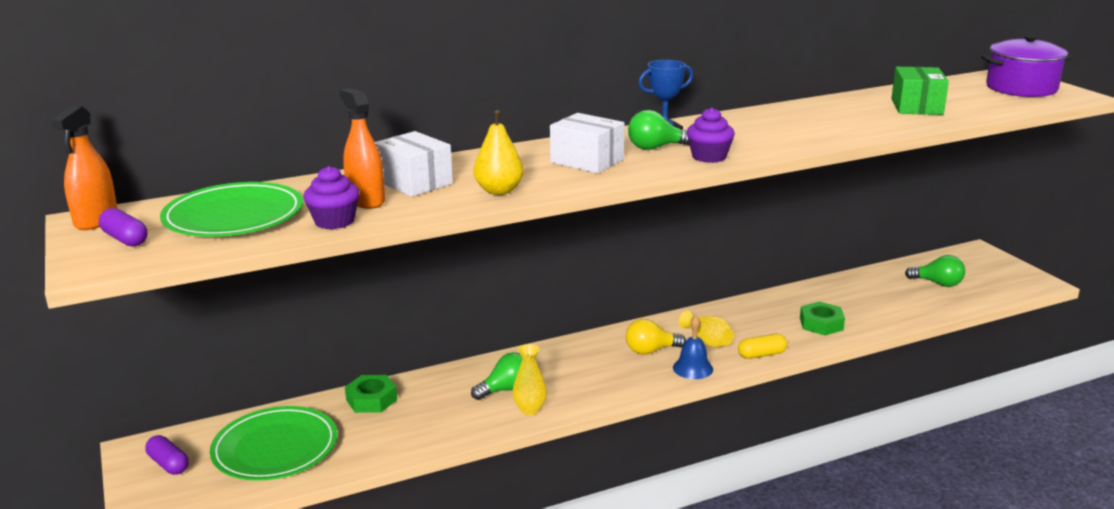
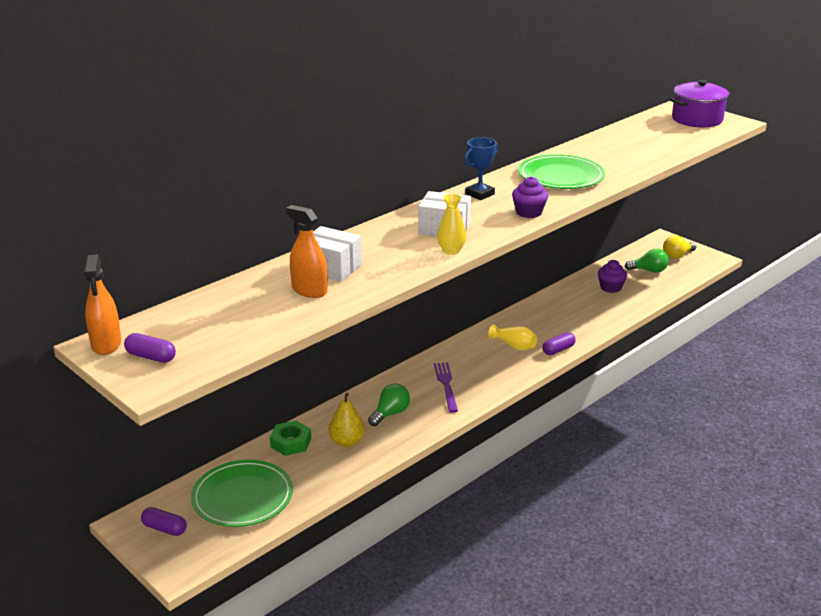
camera: 20 degrees left, 5 degrees up
green plate [160,182,303,237] -> green plate moved to [518,154,605,189]
purple cupcake [304,166,360,229] -> purple cupcake moved to [598,260,627,293]
yellow pear [474,110,524,195] -> yellow pear moved to [329,393,365,447]
yellow vase [512,344,547,415] -> yellow vase moved to [437,194,466,255]
yellow light bulb [626,319,686,355] -> yellow light bulb moved to [663,235,697,259]
green light bulb [628,110,689,150] -> none
blue bell [673,316,713,379] -> none
yellow capsule [738,334,787,359] -> purple capsule [543,332,576,355]
green nut [800,302,845,335] -> none
green box [891,67,949,115] -> none
none -> purple fork [434,362,458,413]

